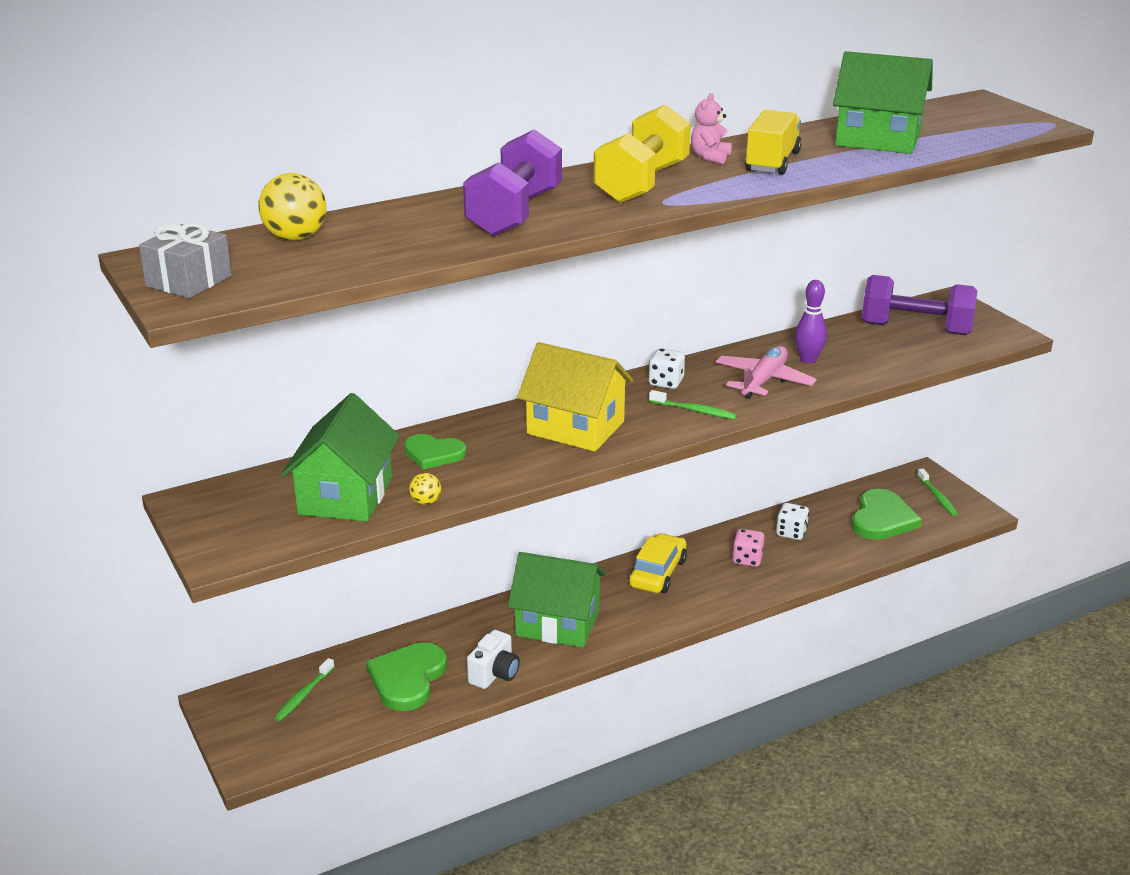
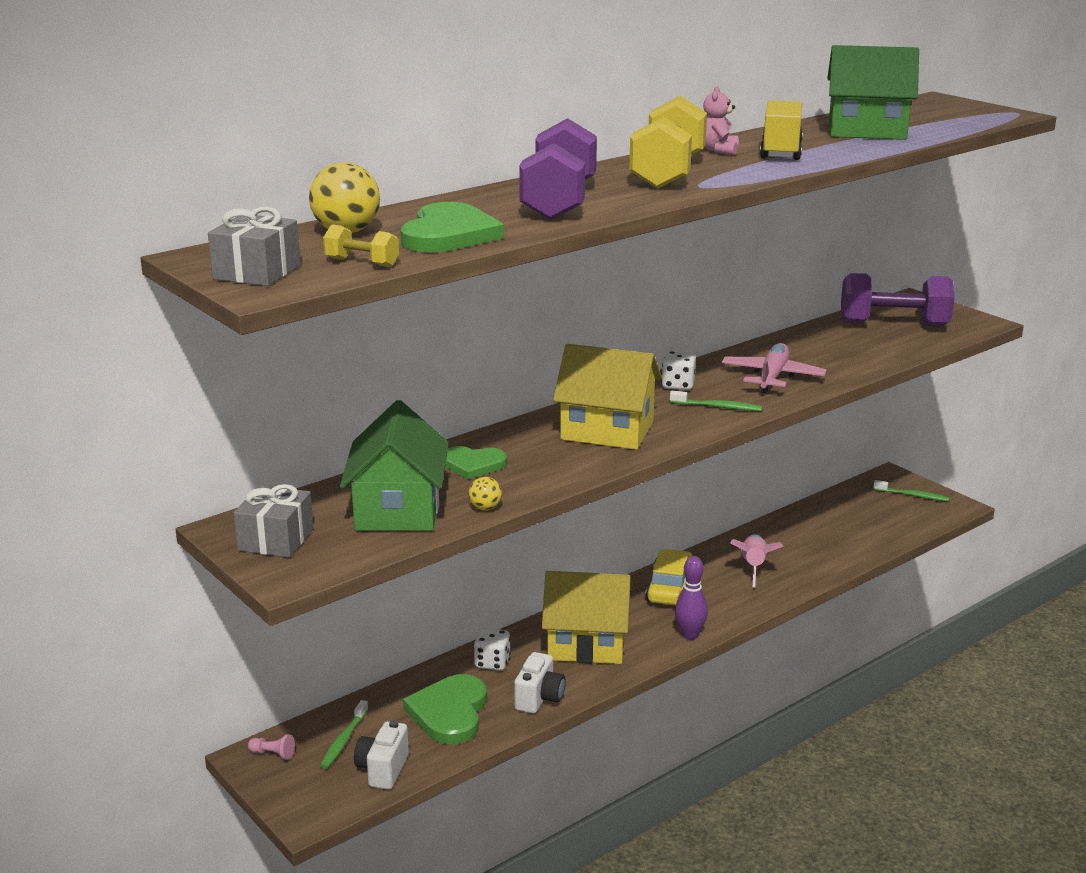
camera: 10 degrees left, 5 degrees down
green house [508,552,606,648] -> yellow house [542,571,631,664]
pink dice [732,529,765,567] -> pink rocket [730,535,783,588]
white dice [776,503,809,540] -> white dice moved to [474,628,511,671]
purple bowling pin [795,280,827,364] -> purple bowling pin moved to [675,556,708,640]
green heart [851,489,922,540] -> green heart moved to [400,202,504,252]
green toothbrush [917,469,958,516] -> green toothbrush turned 45 degrees counterclockwise [873,480,950,502]
none -> grey gift [234,484,313,558]
none -> pink pawn [248,734,295,760]
none -> yellow dumbbell [323,224,399,267]
none -> white camera [354,720,409,790]

